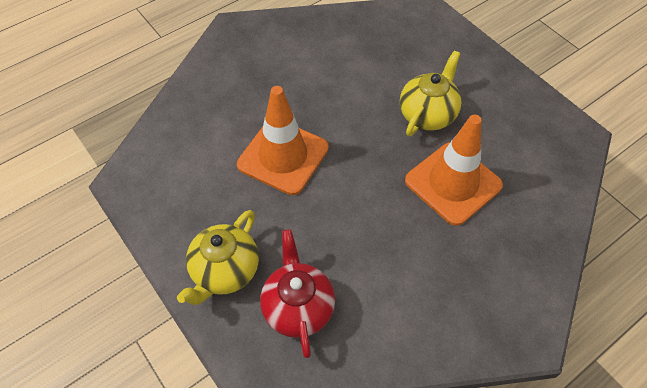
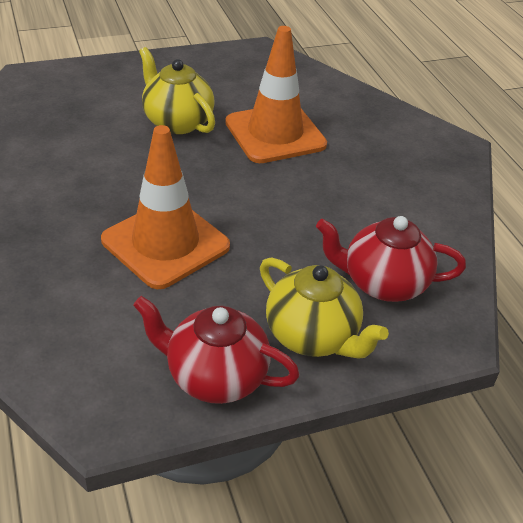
camera: 75 degrees left, 15 degrees down
none -> red teapot [133,296,300,404]

